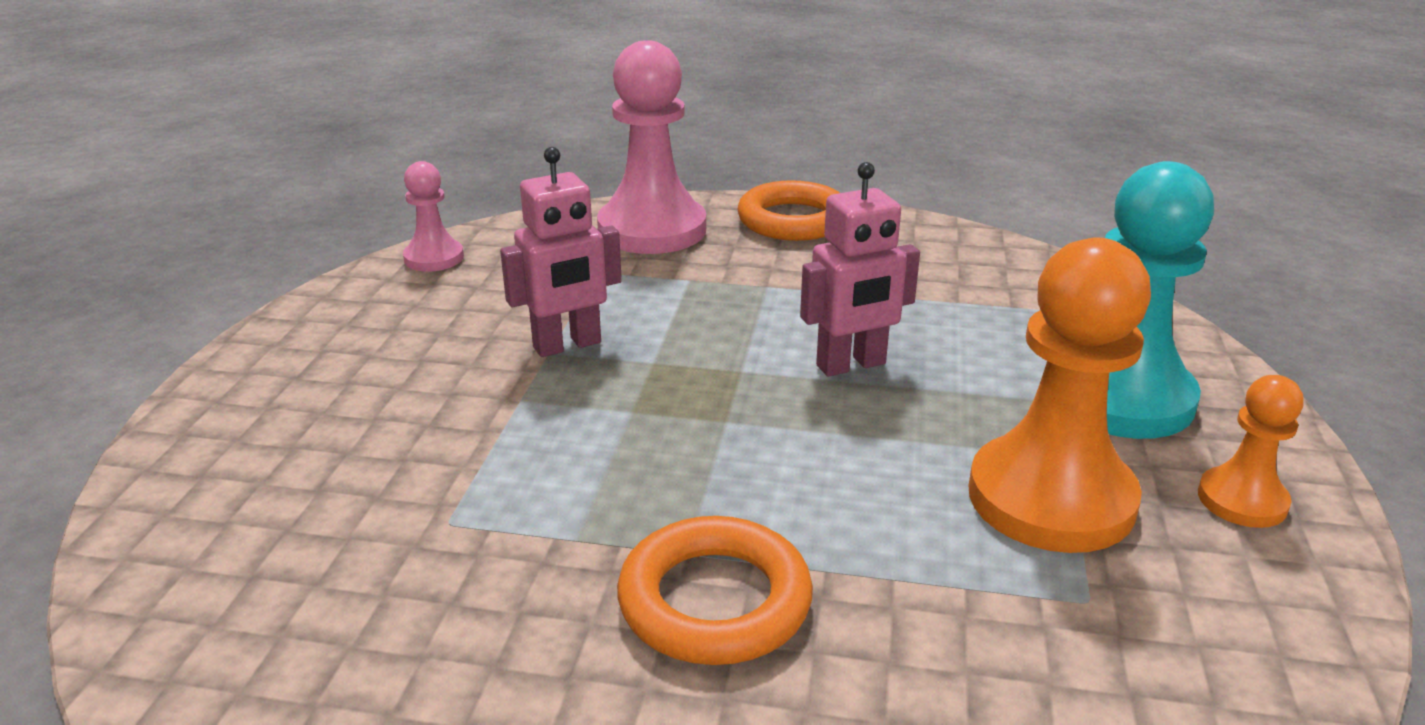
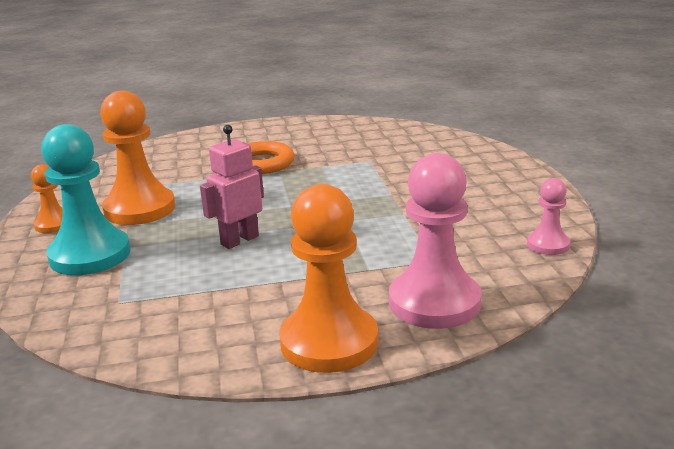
camera: 160 degrees right, 5 degrees down
pink robot [500,147,622,357] -> none
orange ring [737,180,840,241] -> orange pawn [279,184,378,373]

